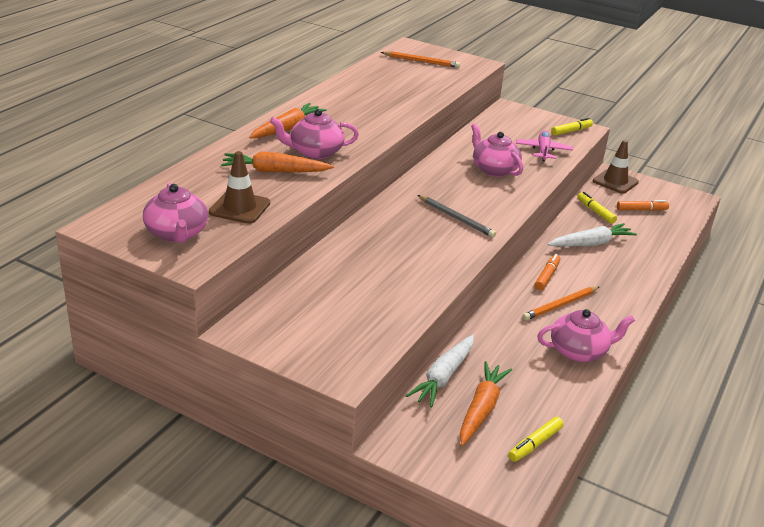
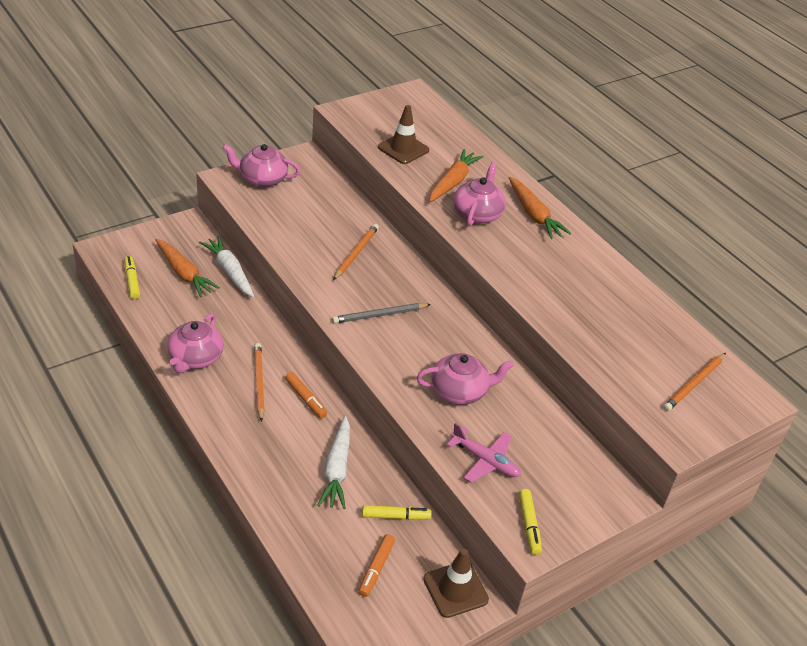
camera: 115 degrees right, 10 degrees up
pink teapot [143,183,208,243] -> pink teapot moved to [222,144,300,187]
none -> orange pencil [333,224,379,280]

